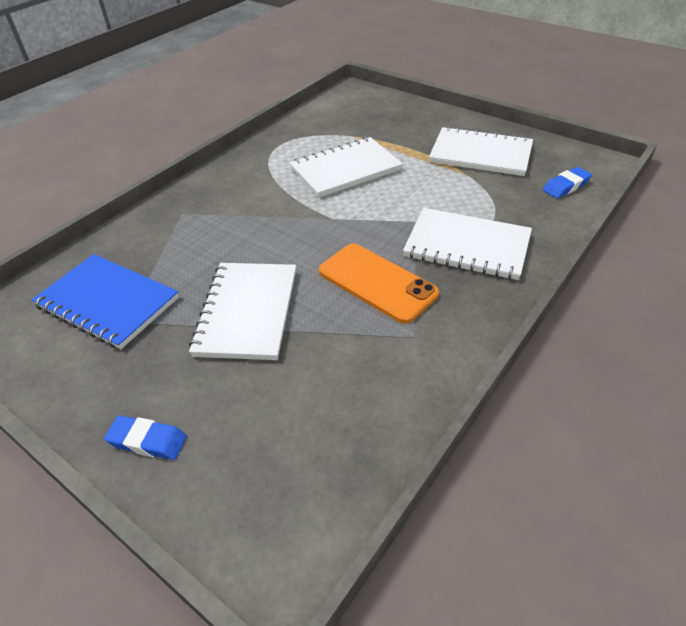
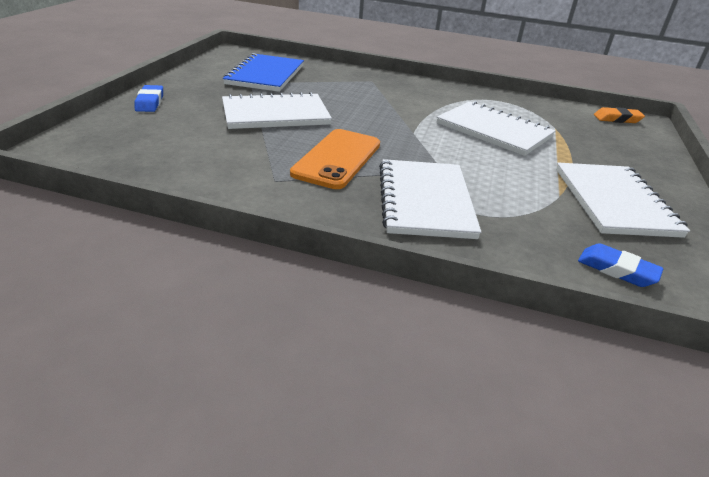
camera: 65 degrees right, 10 degrees down
none -> orange eraser [594,107,645,123]

